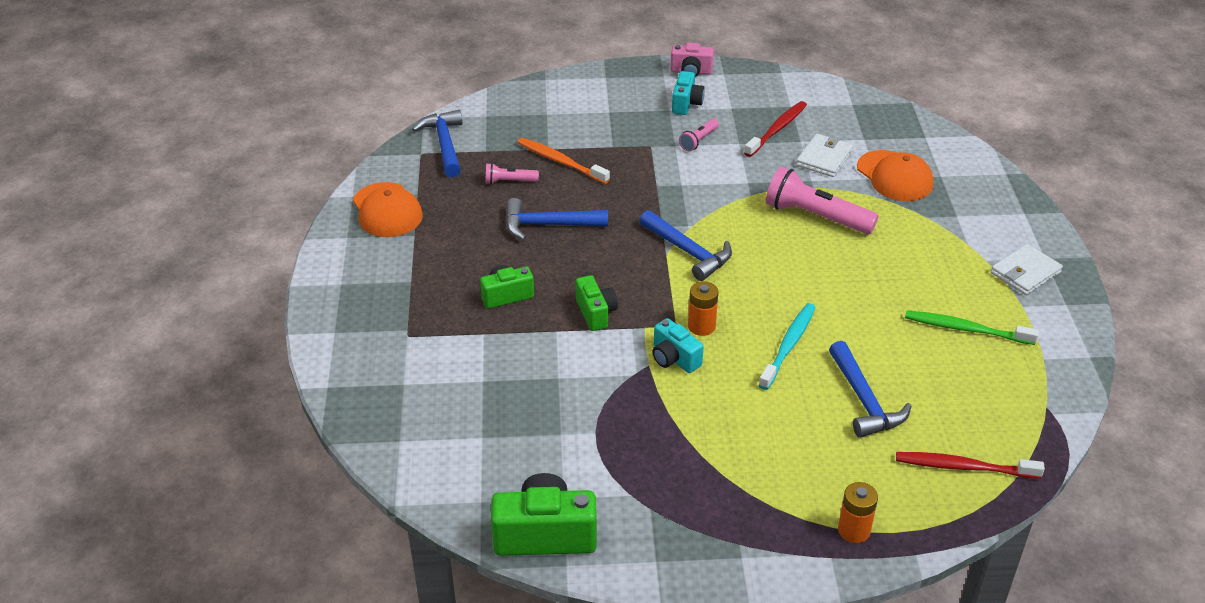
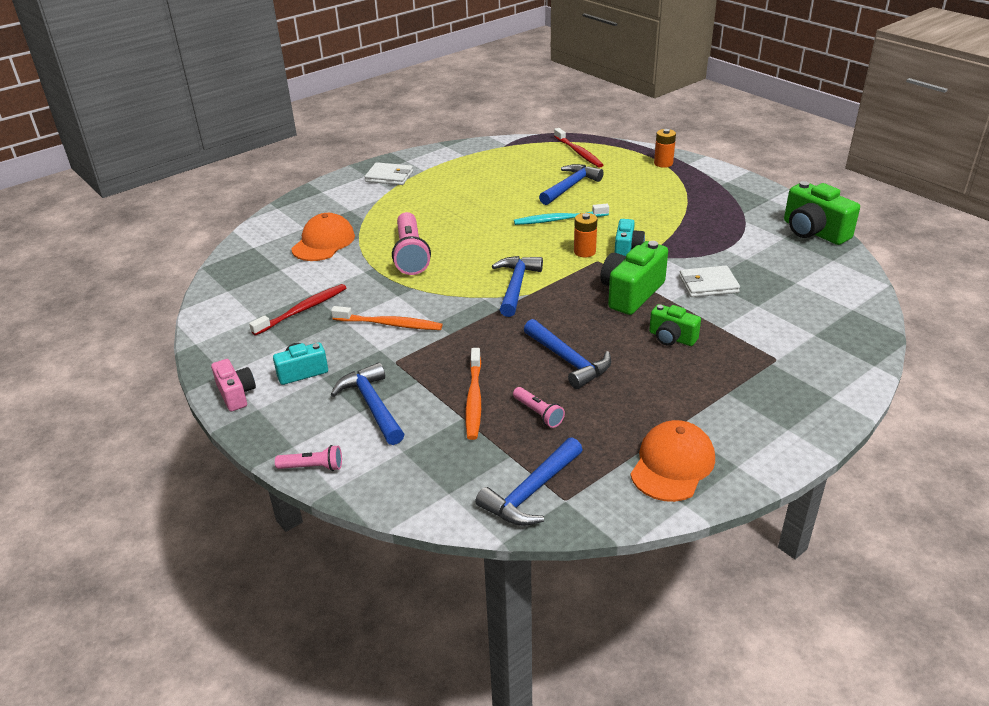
camera: 125 degrees left, 5 degrees down
green camera [576,275,618,331] -> green camera [600,241,668,315], size x1.67
pink flashlight [679,119,719,151] -> pink flashlight moved to [275,445,342,471]
red toothbrush [744,101,807,157] -> red toothbrush turned 135 degrees clockwise [249,284,346,336]
white wallet [796,134,853,177] -> white wallet moved to [679,266,740,297]
green toothbrush [905,310,1039,345] -> none
none -> blue hammer [330,362,404,445]
none -> orange toothbrush [331,306,443,330]

